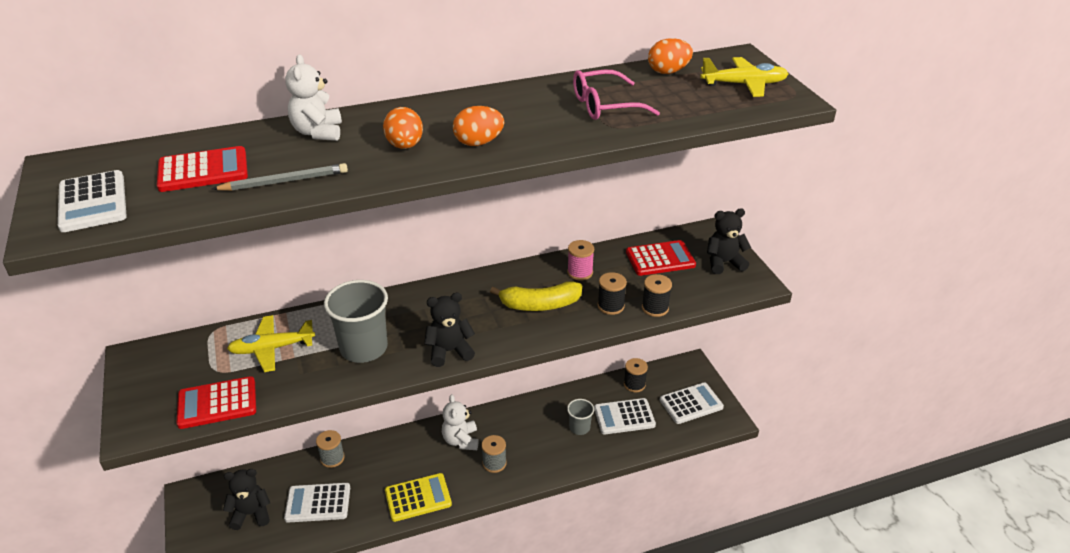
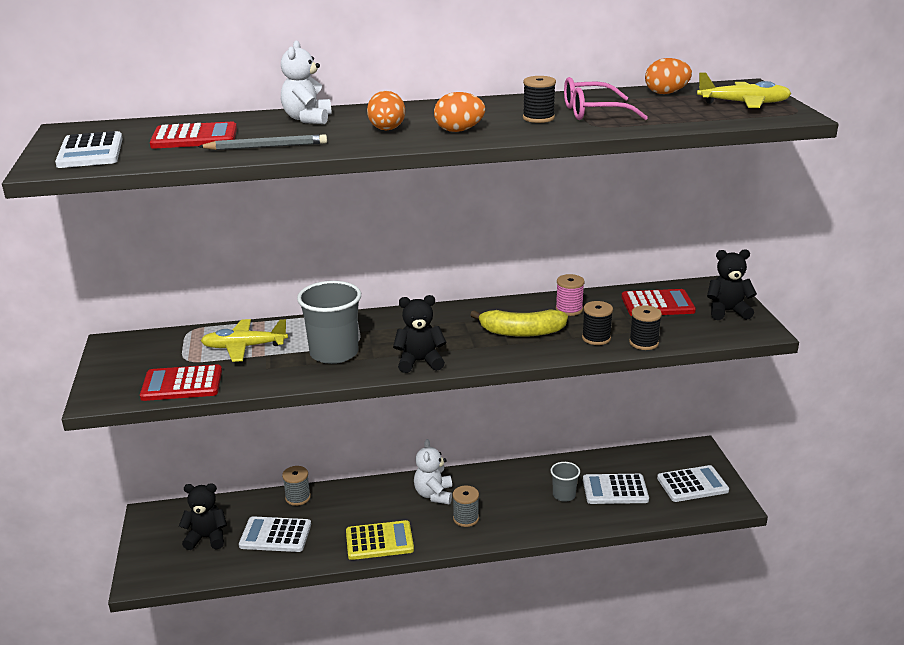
camera: 10 degrees right, 10 degrees down
black spool [624,358,648,392] -> black spool moved to [523,76,556,123]

